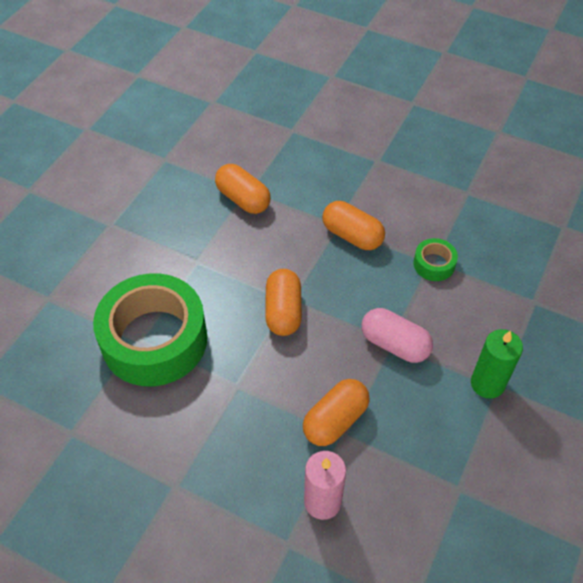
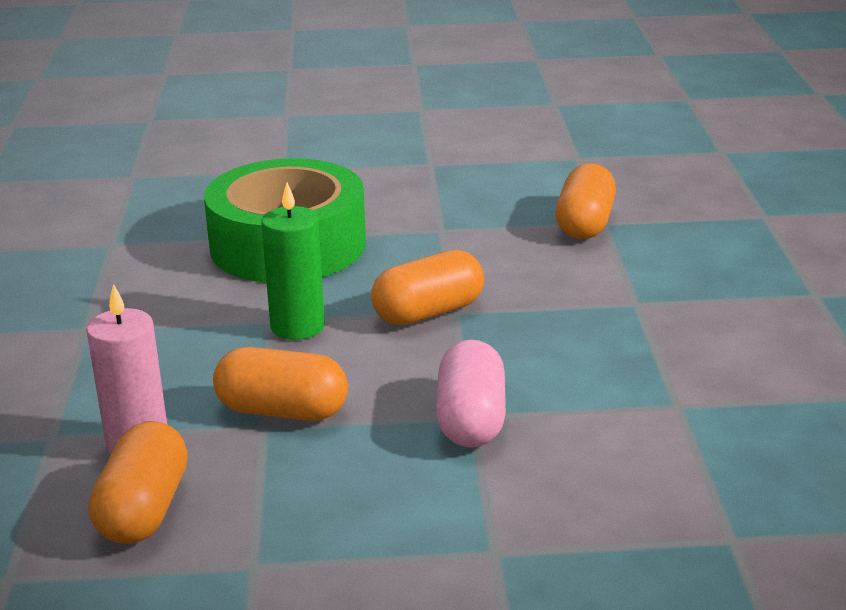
camera: 60 degrees right, 25 degrees down
orange capsule [322,201,385,250] -> orange capsule moved to [89,421,188,544]
green tape [413,238,458,281] -> none
green candle [471,329,523,399] -> green candle moved to [261,183,325,340]

